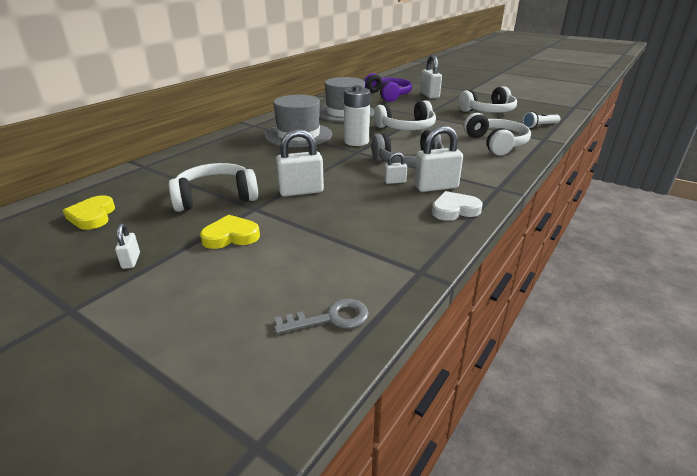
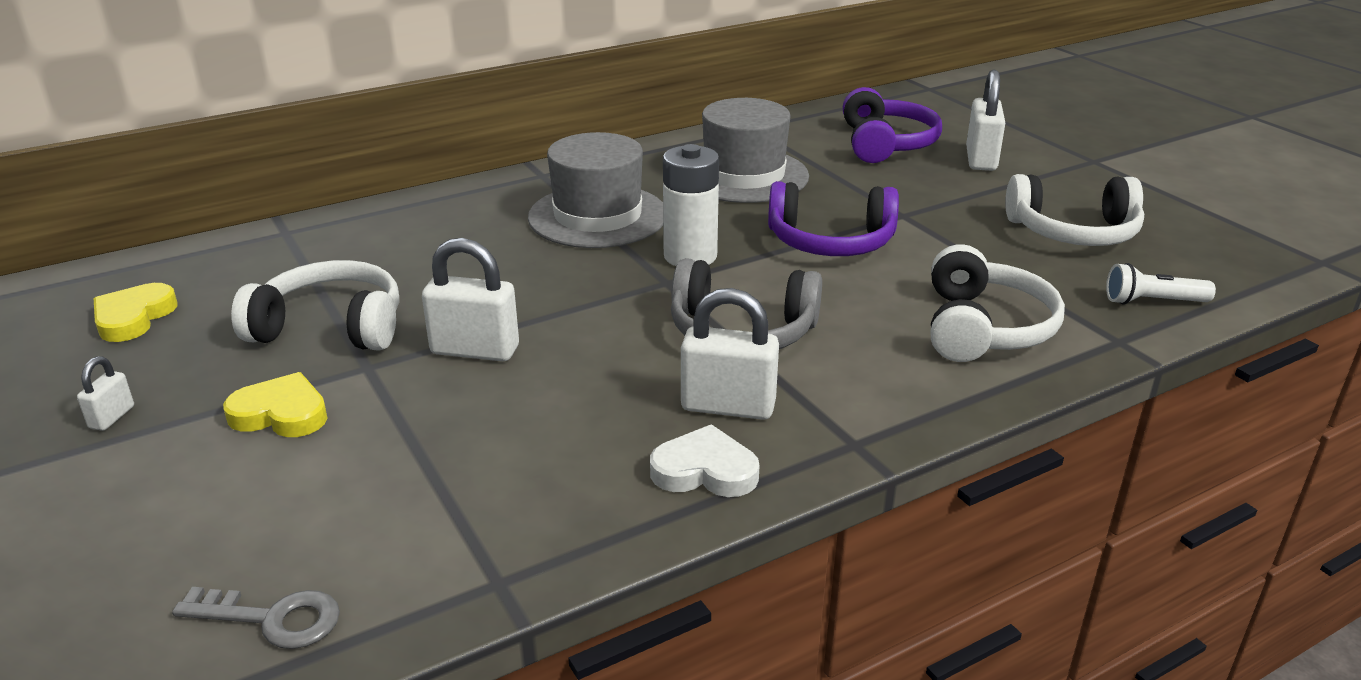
camera: 25 degrees right, 0 degrees up
white headphones [374,100,436,130] -> purple headphones [768,181,899,256]
white padlock [384,152,407,184] -> none

